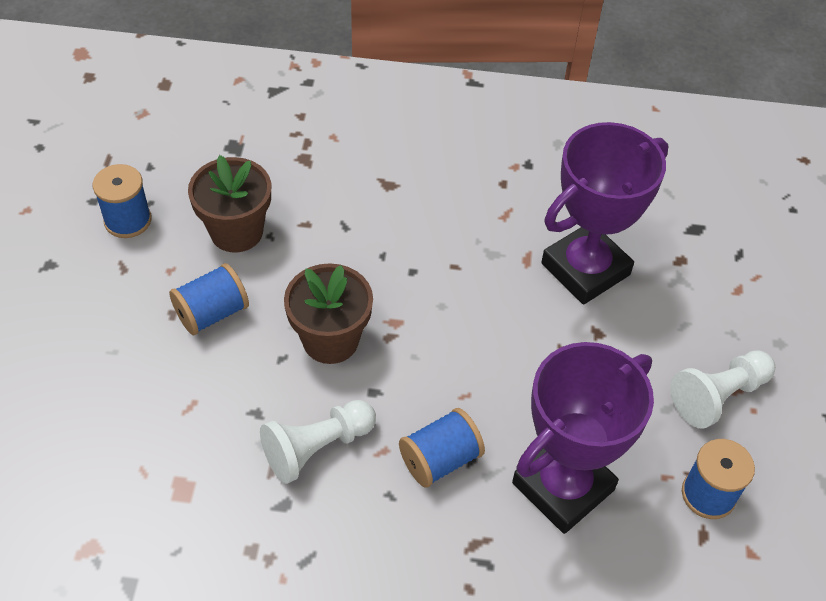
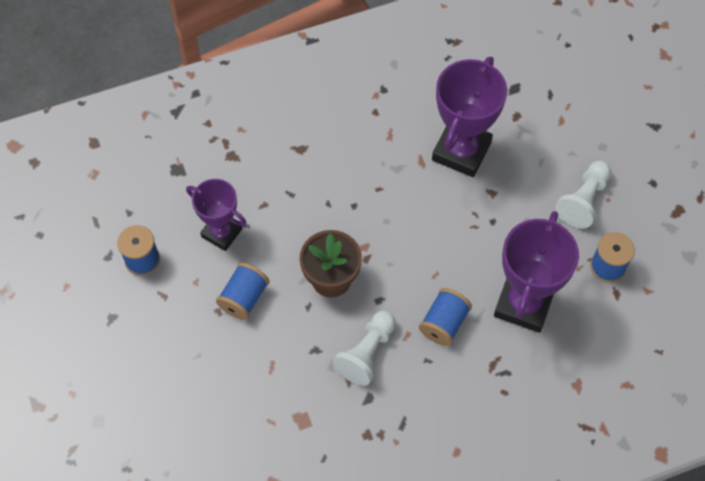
camera: 25 degrees left, 10 degrees up
brown flower pot [188,155,271,253] -> purple trophy [186,179,246,251]

